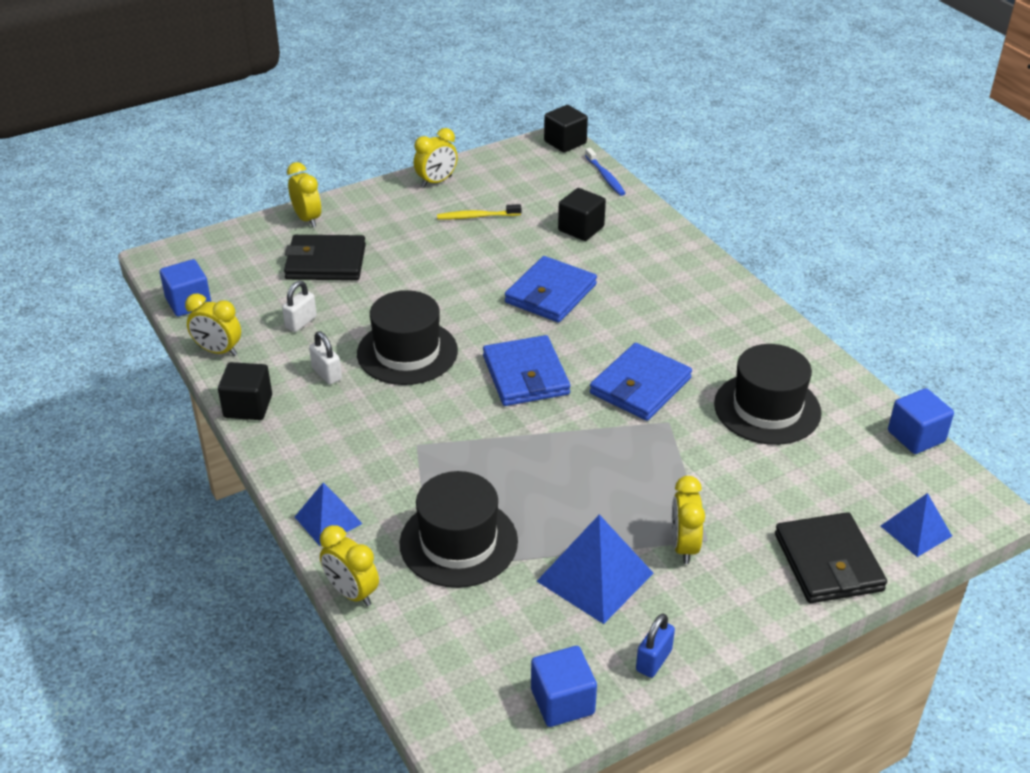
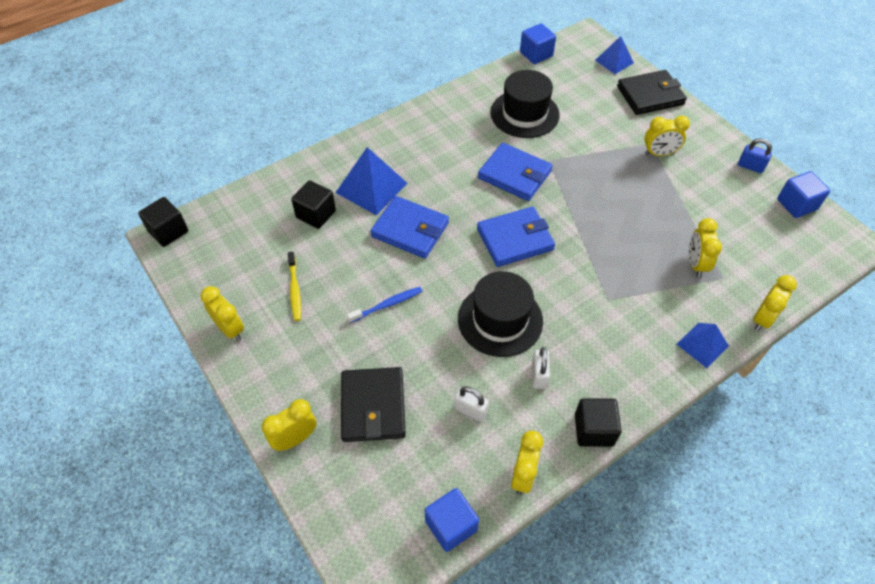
camera: 95 degrees left, 15 degrees up
white padlock [309,331,342,384] -> white padlock turned 45 degrees counterclockwise [532,347,550,389]
black hat [399,471,518,588] -> yellow clock [689,218,722,278]
blue pyramid [537,514,654,624] -> blue pyramid moved to [335,147,407,215]
blue toothbrush [585,148,626,196] -> blue toothbrush moved to [347,287,423,323]

